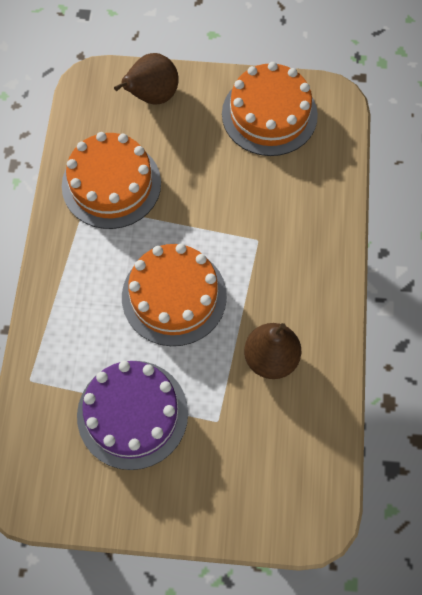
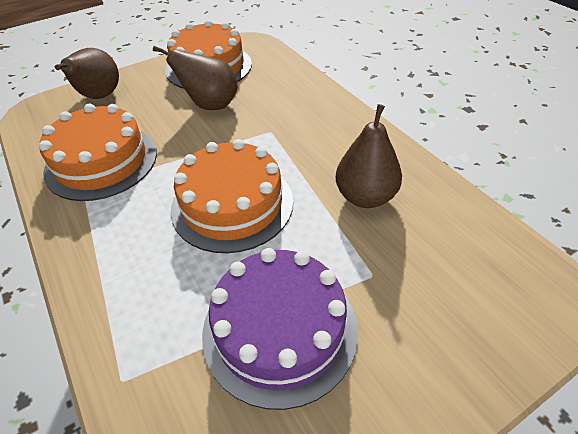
camera: 35 degrees left, 20 degrees down
none -> brown pear [153,46,238,110]

